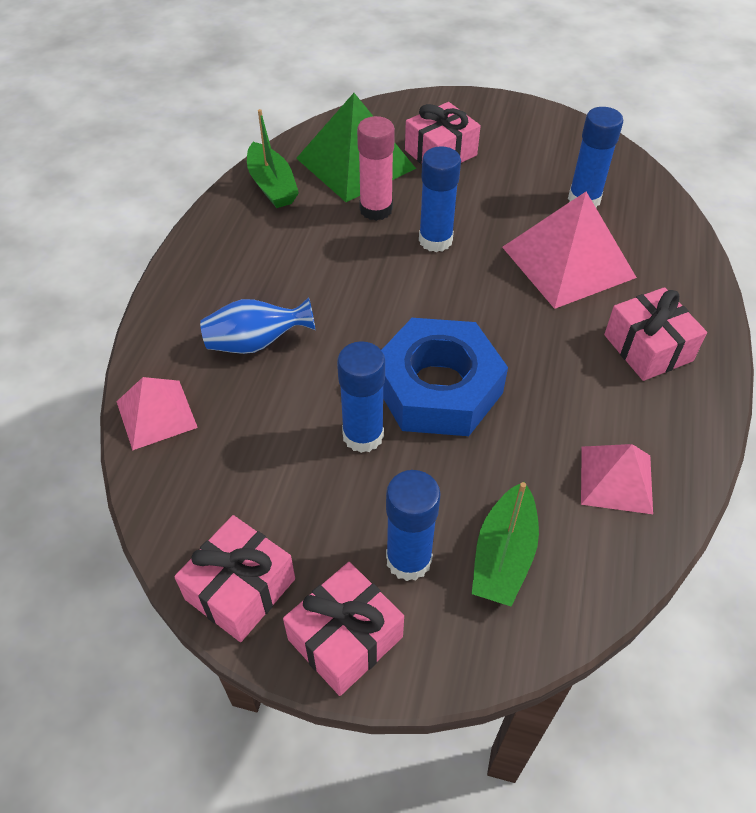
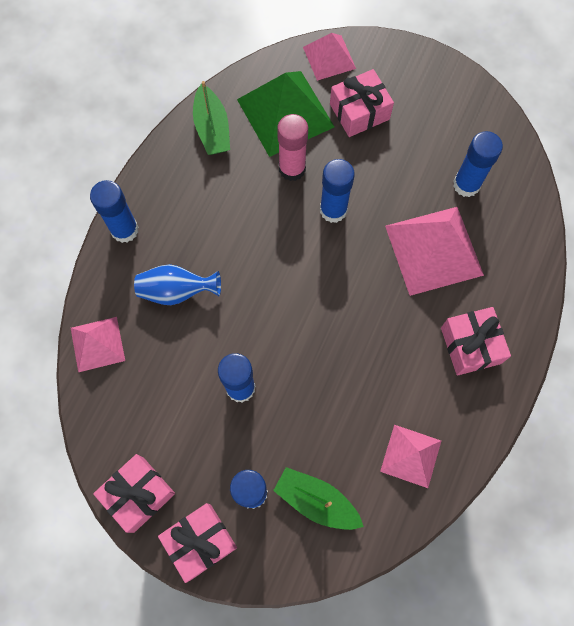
camera: 10 degrees right, 20 degrees up
blue nut [381,318,508,436] -> none
green boat [472,482,539,606] -> green boat turned 90 degrees clockwise [273,467,364,530]
none -> blue glue stick [90,180,139,243]
none -> pink pyramid [303,33,356,81]

